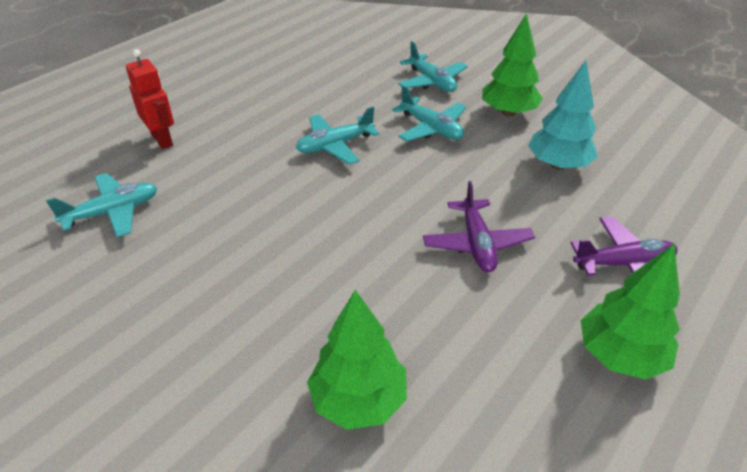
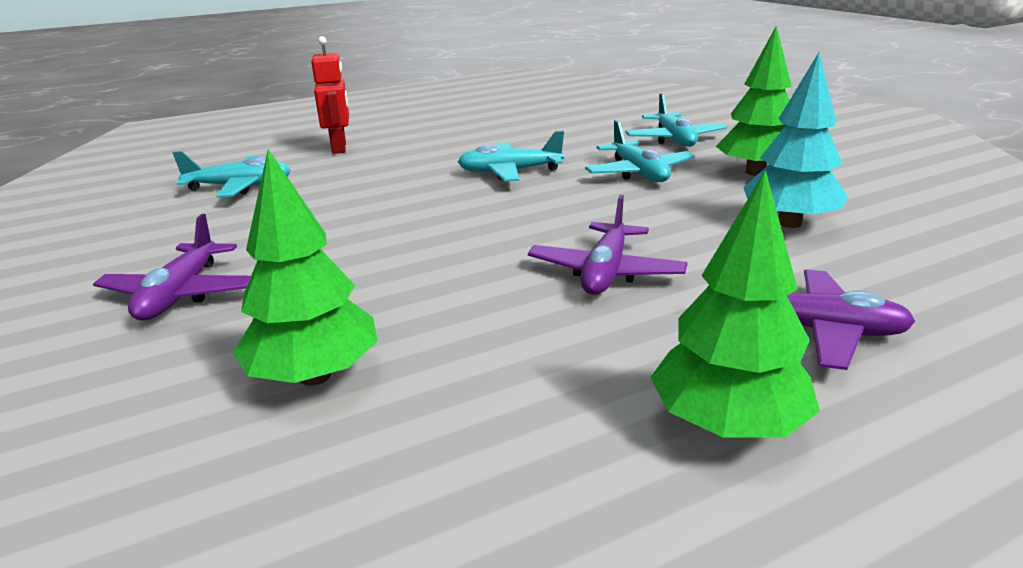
camera: 25 degrees right, 15 degrees down
none -> purple plane [93,214,251,321]

